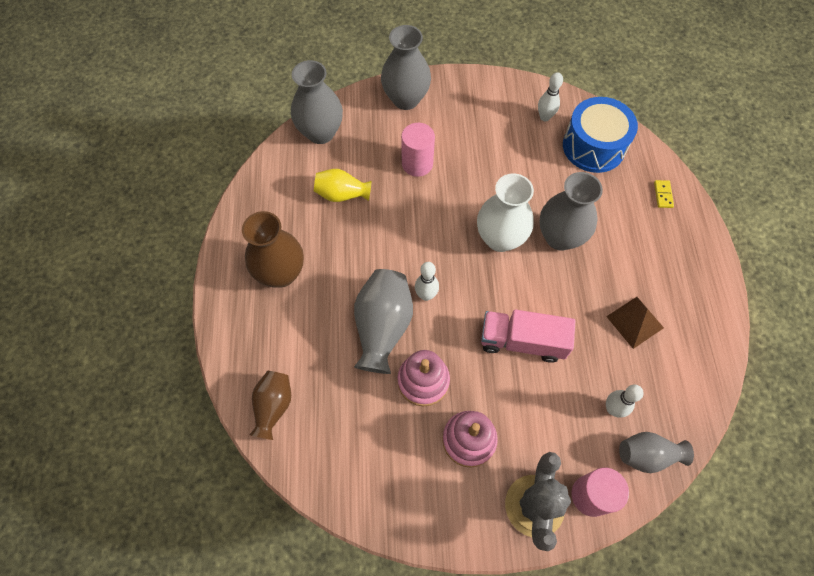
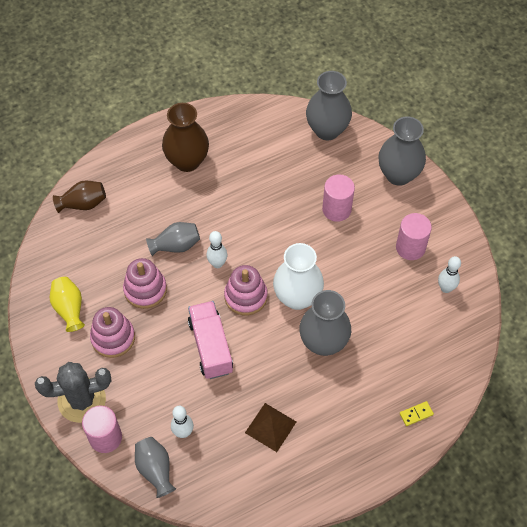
camera: 65 degrees right, 5 degrees down
yellow vase [314,169,372,202] -> yellow vase moved to [50,277,85,332]
grey vase [354,269,413,374] -> grey vase [146,222,200,256], size x0.63
blue drum [563,97,638,173] -> none
none -> pink stacking toy [224,265,267,315]
none -> pink cylinder [396,213,432,260]

